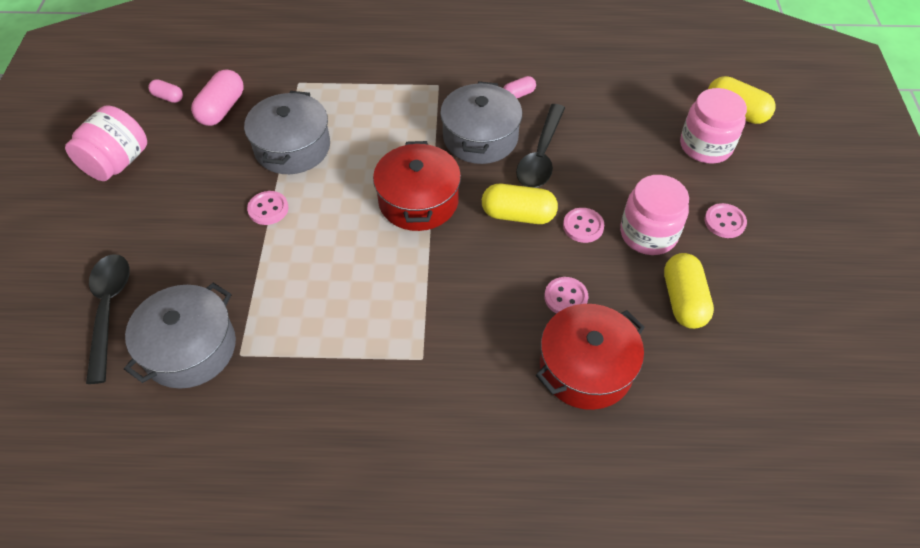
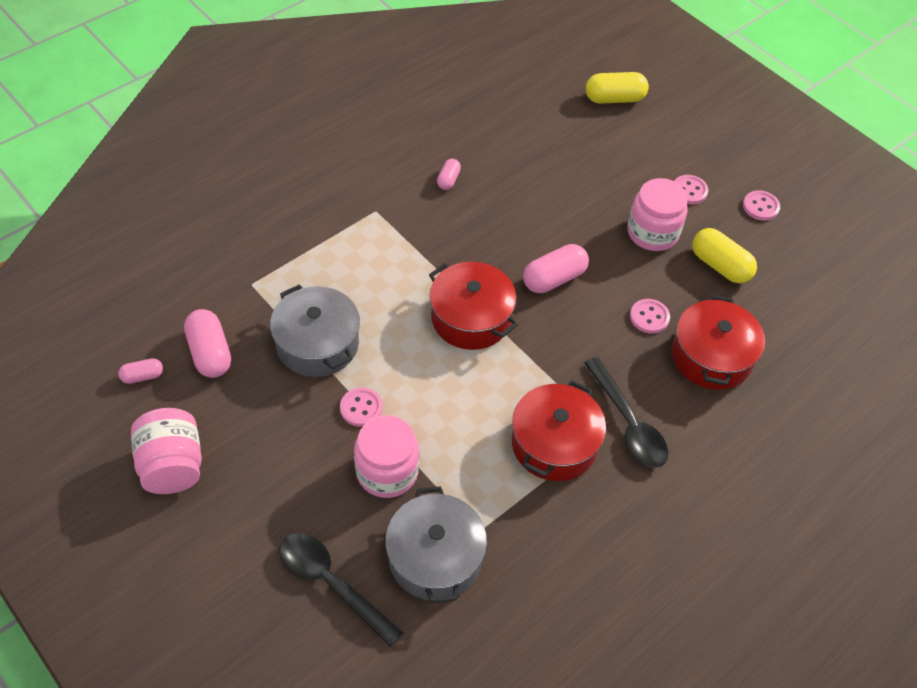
camera: 45 degrees left, 0 degrees up
grey pot [440,81,522,164] -> none
yellow capsule [482,184,558,224] -> pink capsule [523,244,589,293]
black spoon [516,104,565,188] -> black spoon moved to [584,357,668,468]
pink button [563,208,604,243] -> pink button moved to [743,190,780,221]
pink jar [680,88,747,163] -> pink jar moved to [354,415,419,498]
none -> red pot [512,380,606,481]

